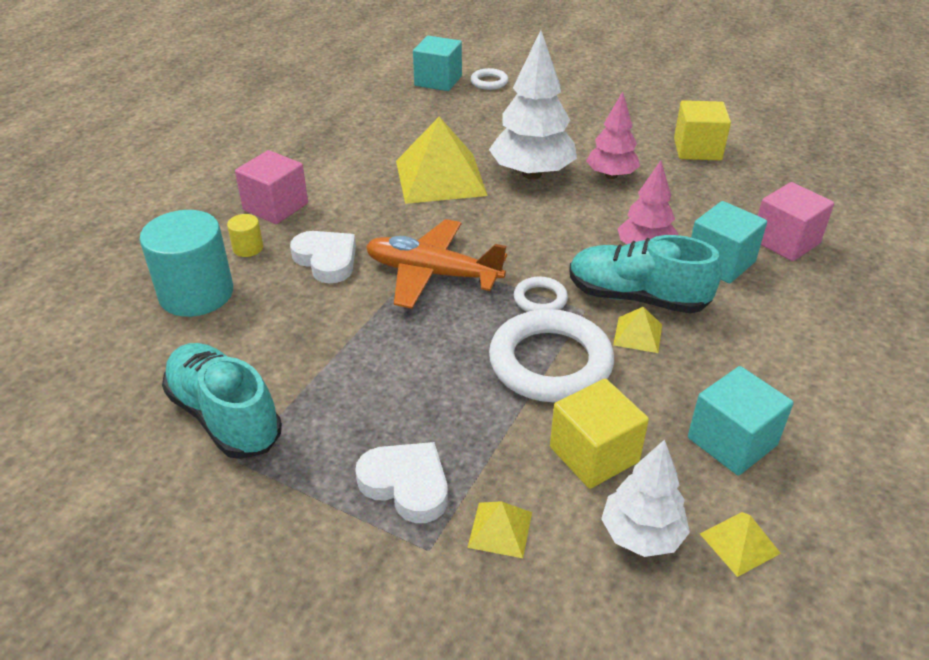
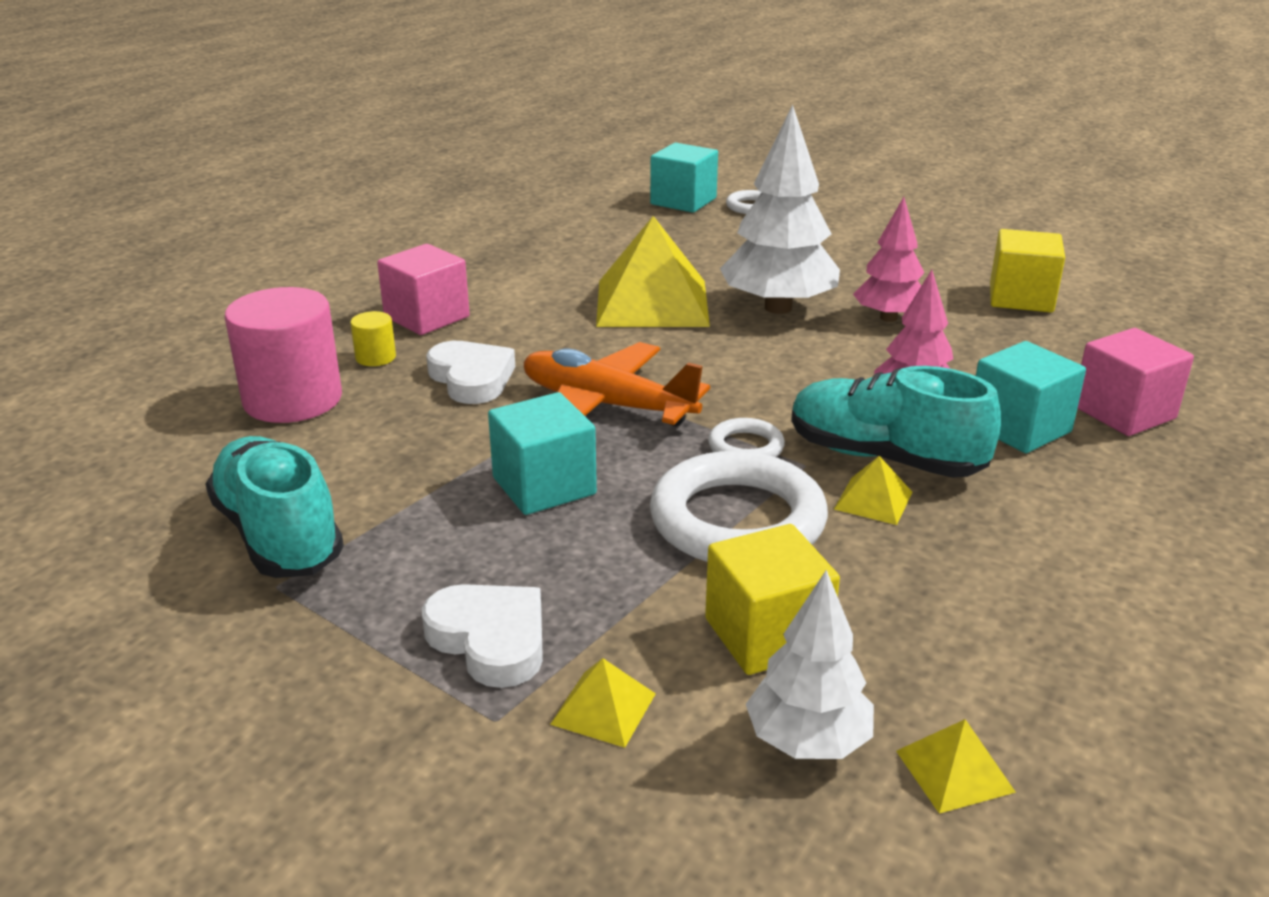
camera: 10 degrees right, 10 degrees down
turquoise cylinder [140,210,233,317] -> pink cylinder [225,287,342,423]
turquoise cube [688,366,794,475] -> turquoise cube moved to [488,392,597,515]

